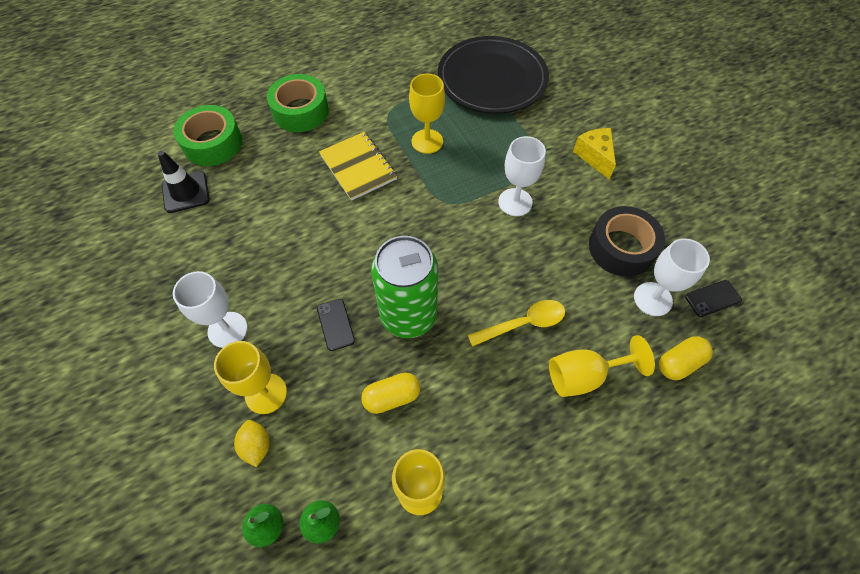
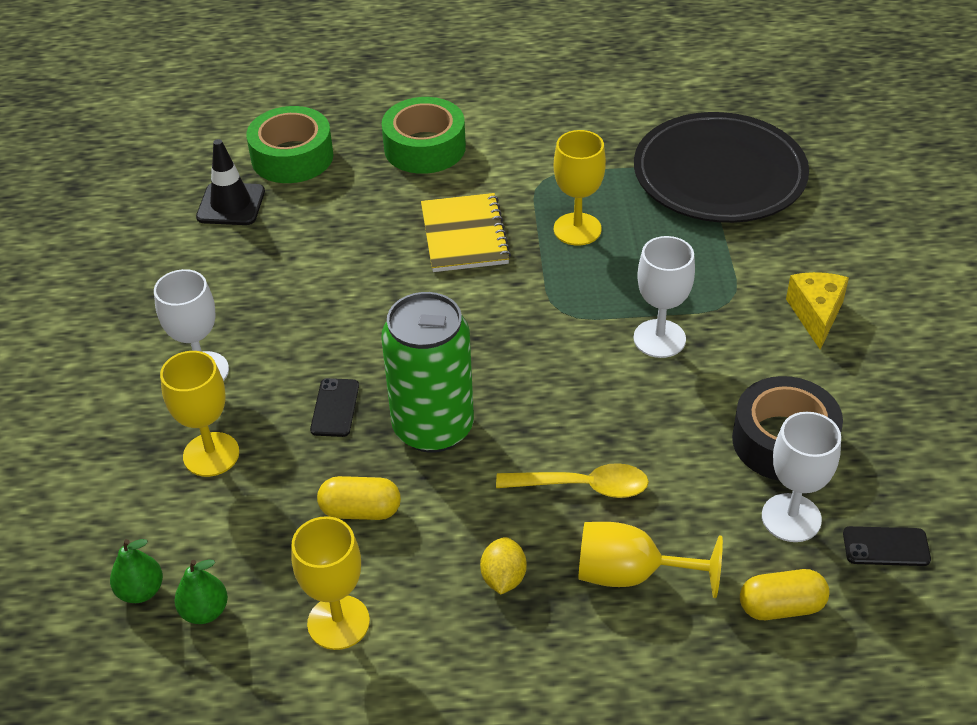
camera: 25 degrees right, 15 degrees down
yellow lemon [234,420,270,467] -> yellow lemon moved to [480,537,527,594]

